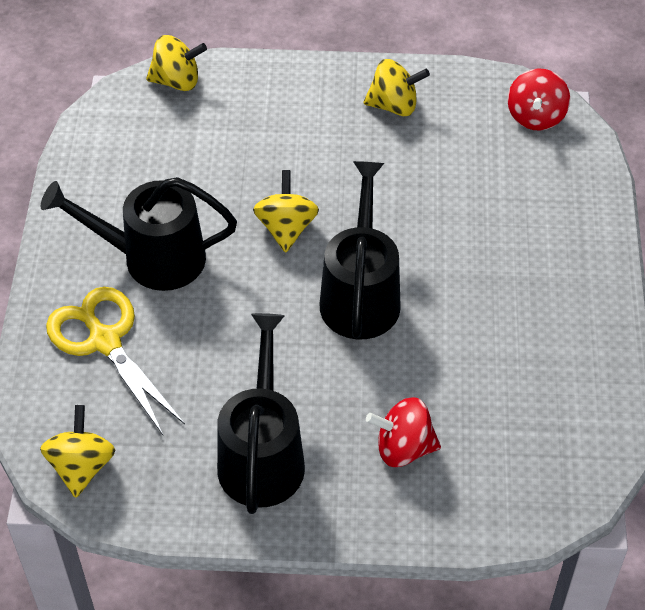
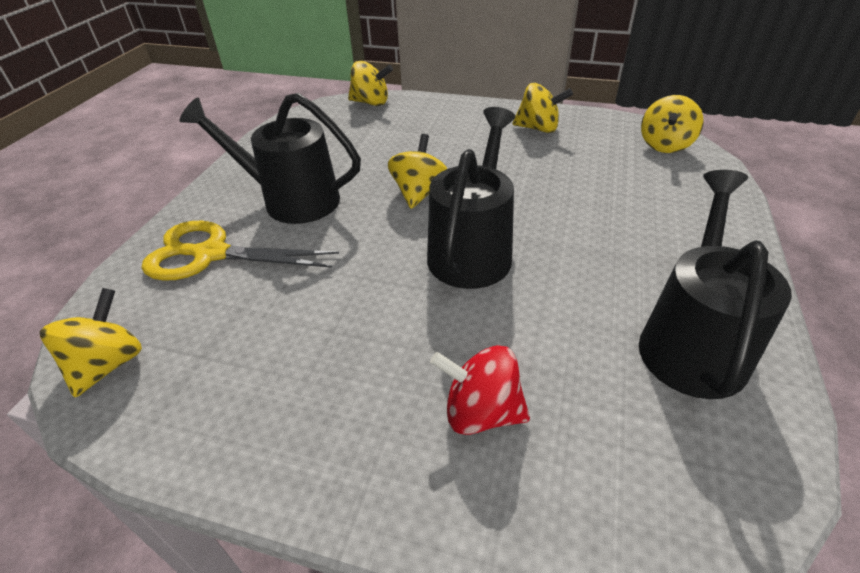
camera: 15 degrees right, 10 degrees down
yellow scissors [46,287,185,435] -> yellow scissors turned 60 degrees counterclockwise [141,221,339,281]
black watering can [217,313,305,514] -> black watering can moved to [639,170,792,399]
red spinning top [507,68,570,131] -> yellow spinning top [641,95,704,153]

